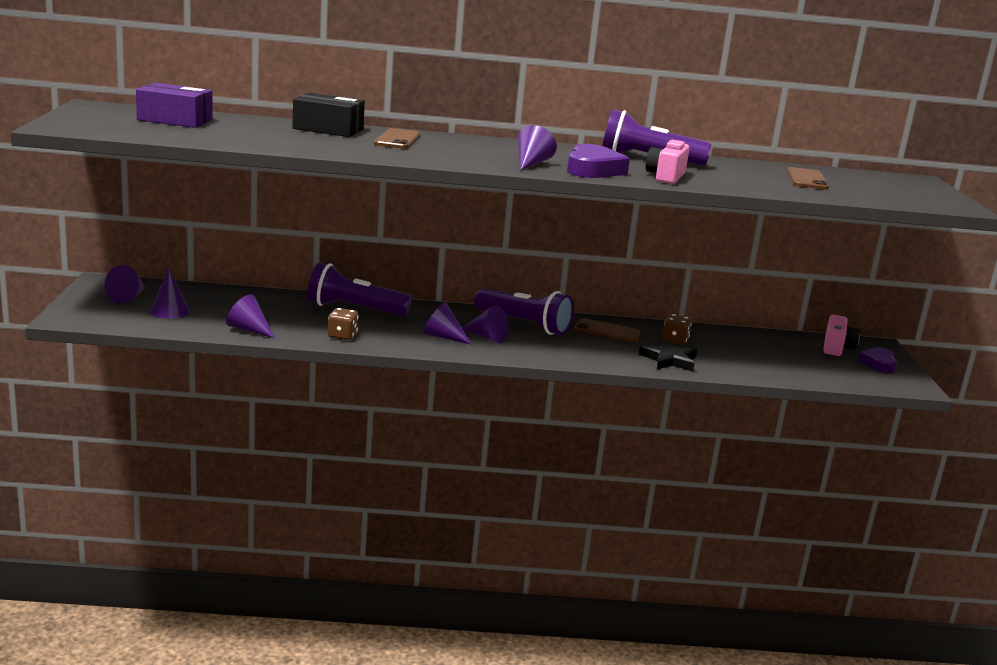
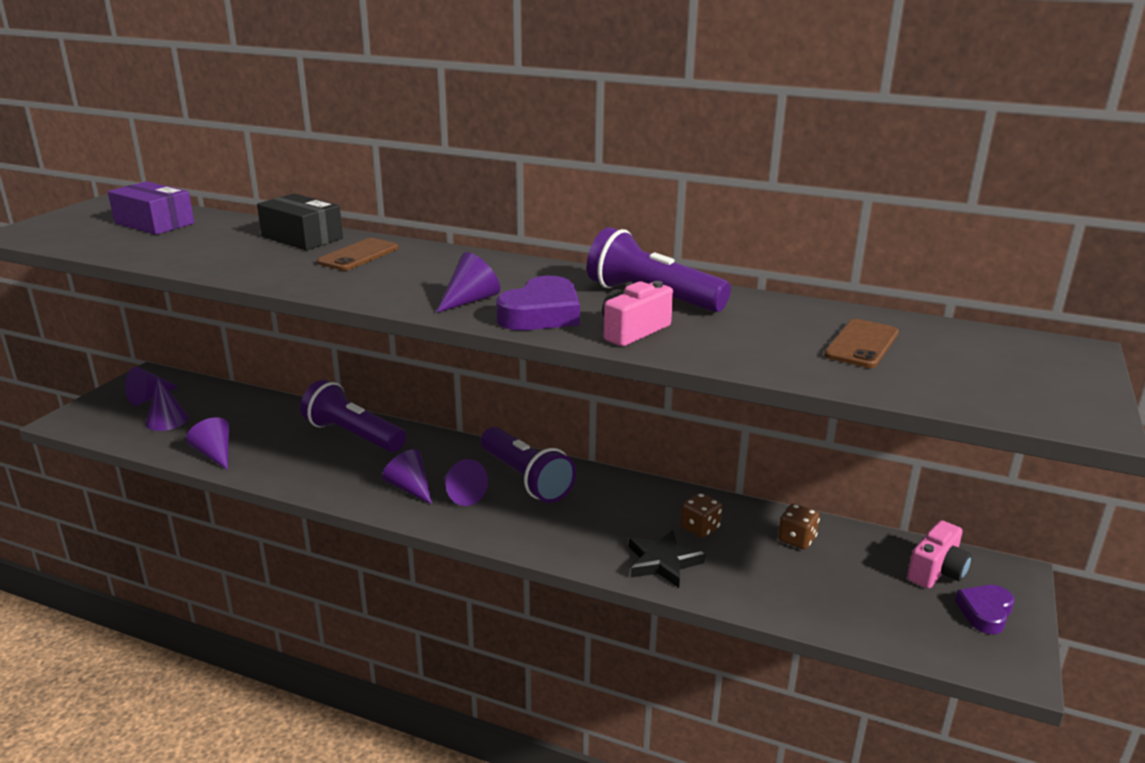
camera: 25 degrees right, 5 degrees up
brown dice [328,308,358,340] -> brown dice moved to [778,504,820,549]
brown phone [574,318,640,343] -> none

